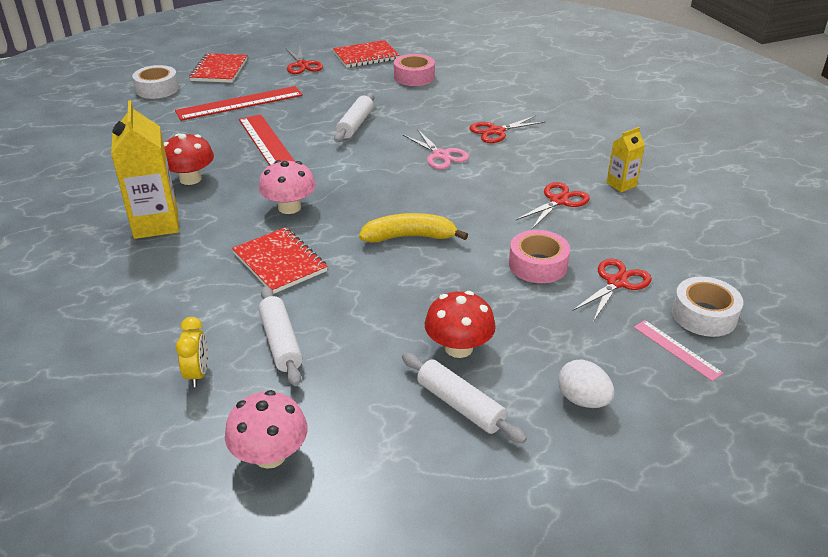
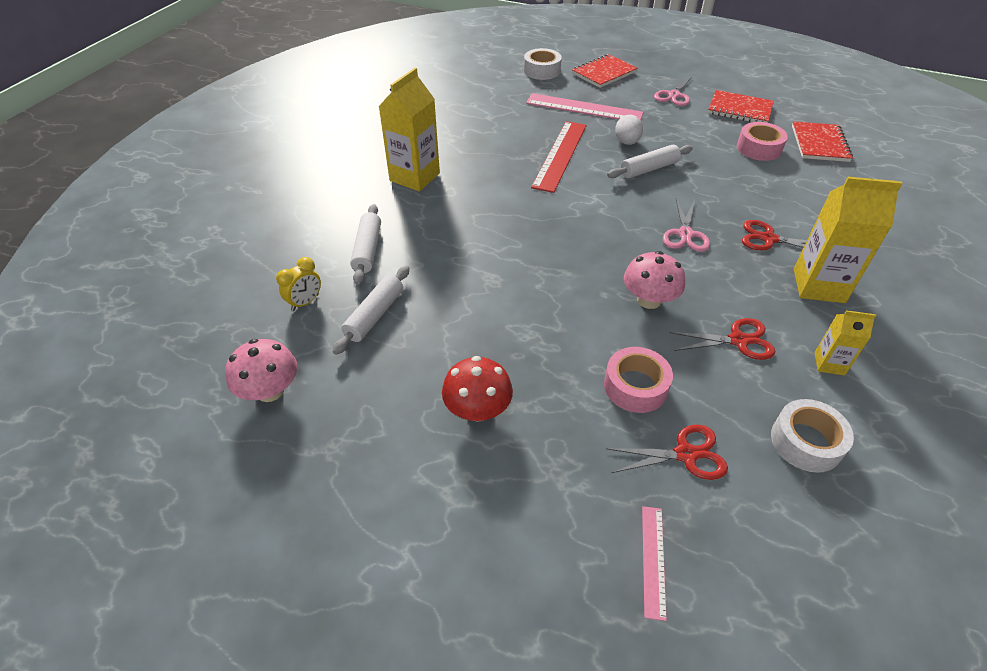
camera: 45 degrees right, 10 degrees up
red mushroom [164,133,214,185] -> none
red ruler [175,86,303,121] -> pink ruler [526,93,644,120]
red notebook [232,227,328,294] -> red notebook moved to [792,121,853,162]
pink mushroom [259,160,316,214] -> pink mushroom moved to [624,251,685,309]
red scissors [286,46,323,74] -> pink scissors [654,74,693,106]
yellow banana [359,213,468,242] -> none
white rolling pin [402,353,527,443] -> white rolling pin moved to [350,204,381,285]
white egg [558,360,614,408] -> white egg moved to [615,115,643,145]
white tape [672,277,743,337] -> white tape moved to [771,399,854,473]
none -> yellow carton [794,177,903,303]

